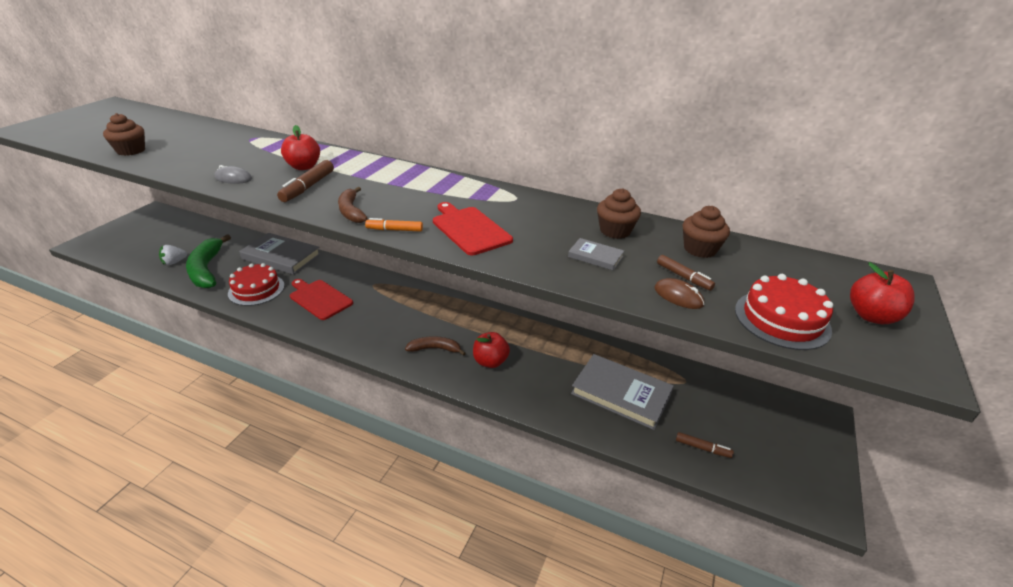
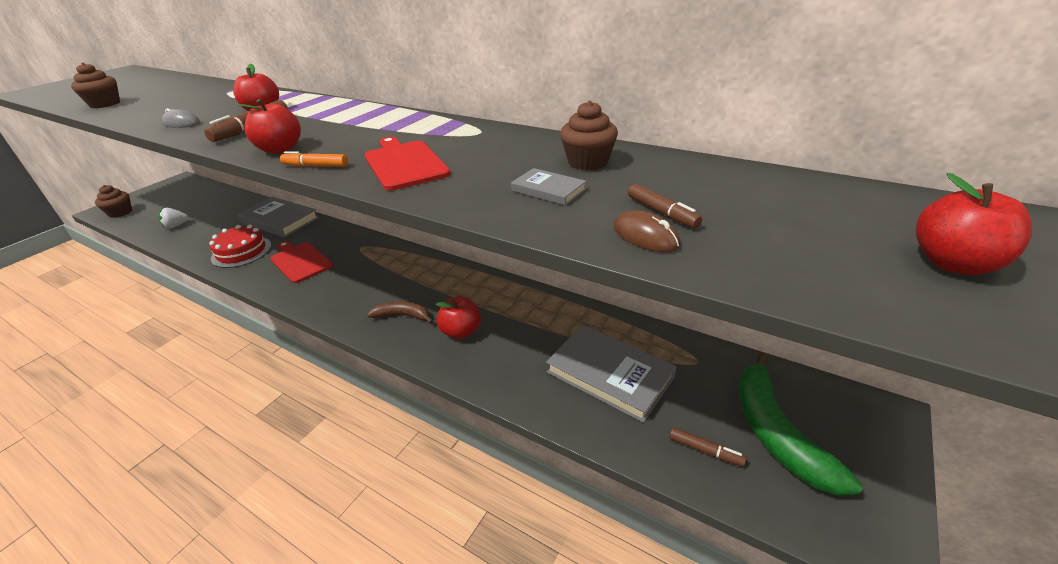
camera: 10 degrees right, 0 degrees up
green banana [186,234,231,288] -> green banana moved to [739,352,862,496]
brown banana [338,187,368,223] -> red apple [238,99,301,153]
brown cupcake [683,206,730,258] -> brown cupcake moved to [95,185,132,218]
red cake [735,274,833,350] -> none

